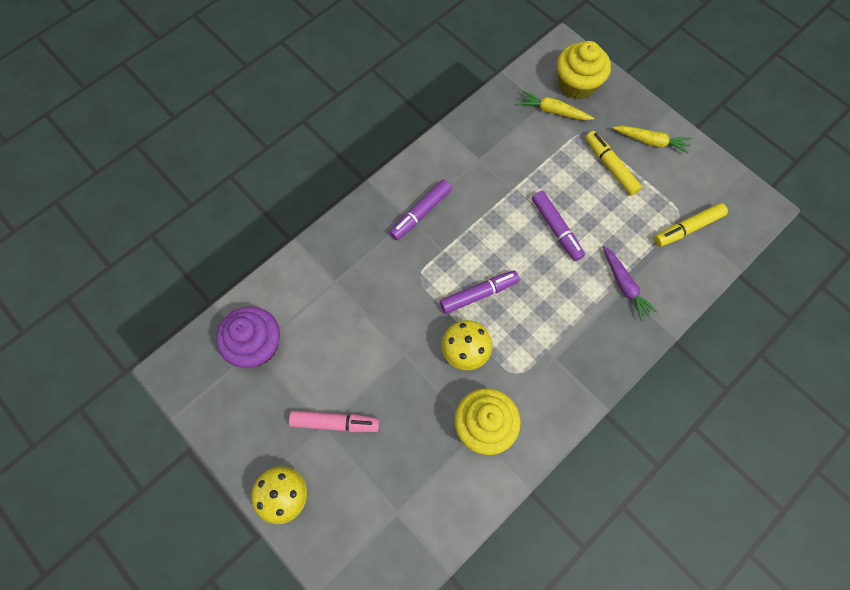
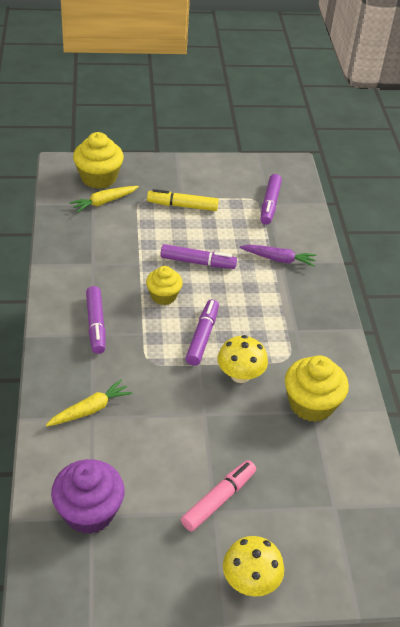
camera: 55 degrees left, 25 degrees down
yellow carrot [612,126,691,154] -> yellow carrot moved to [46,379,132,427]
yellow marker [654,203,728,247] -> purple marker [260,174,282,225]
none -> yellow cupcake [146,266,183,305]

